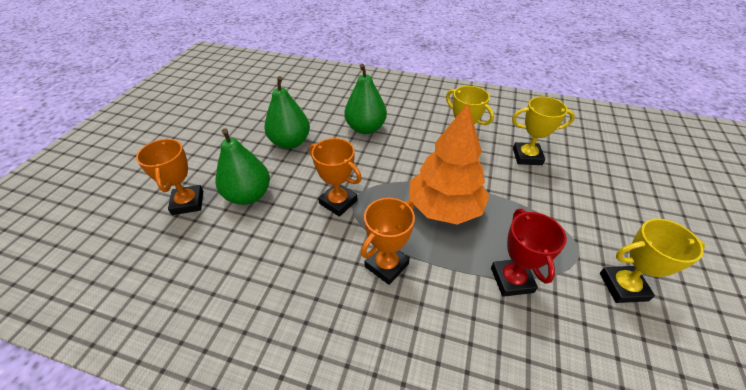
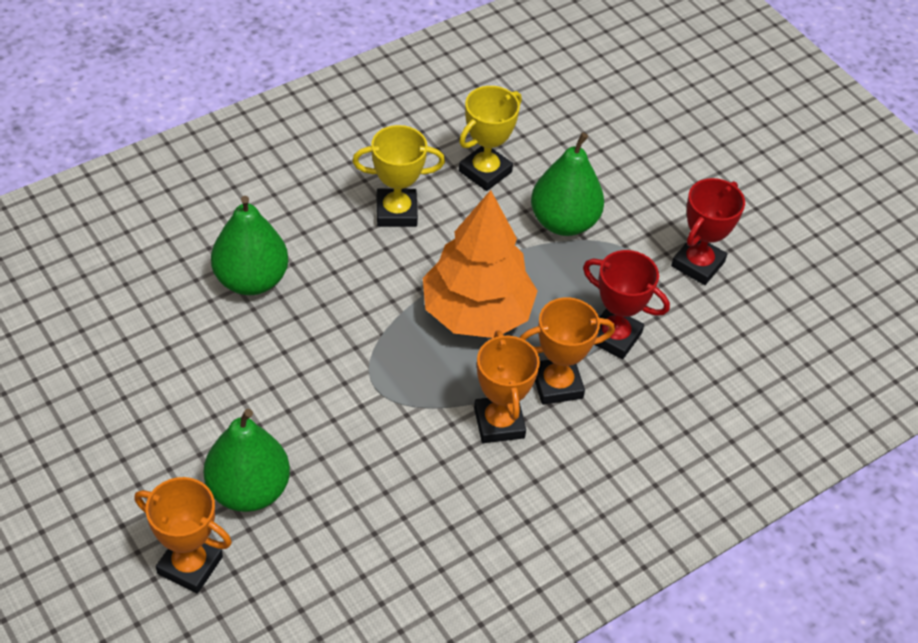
camera: 55 degrees left, 5 degrees up
green pear [264,76,310,149] -> green pear moved to [531,133,604,236]
orange trophy [309,138,362,217] -> orange trophy moved to [520,297,615,405]
yellow trophy [600,219,705,303] -> red trophy [671,178,745,285]

